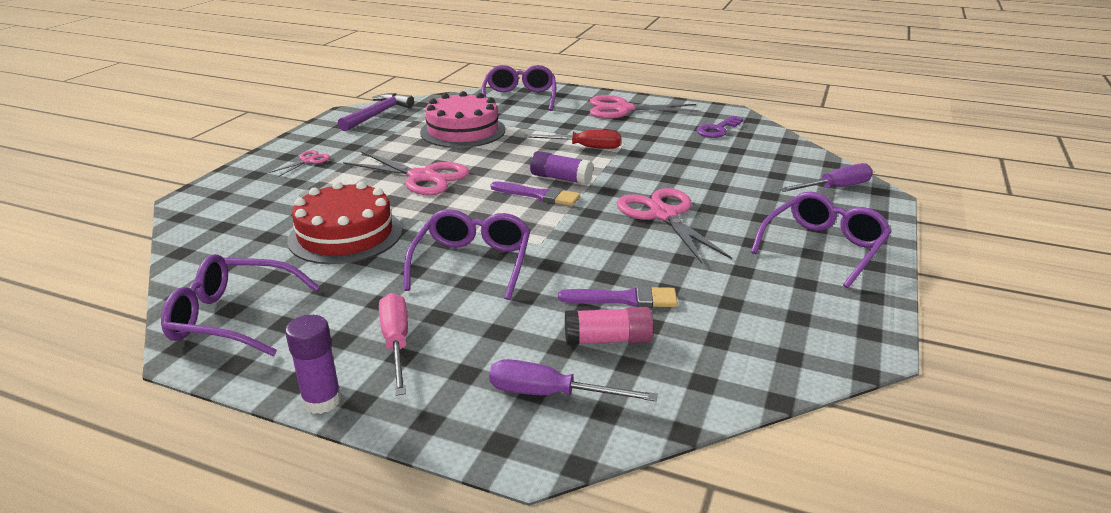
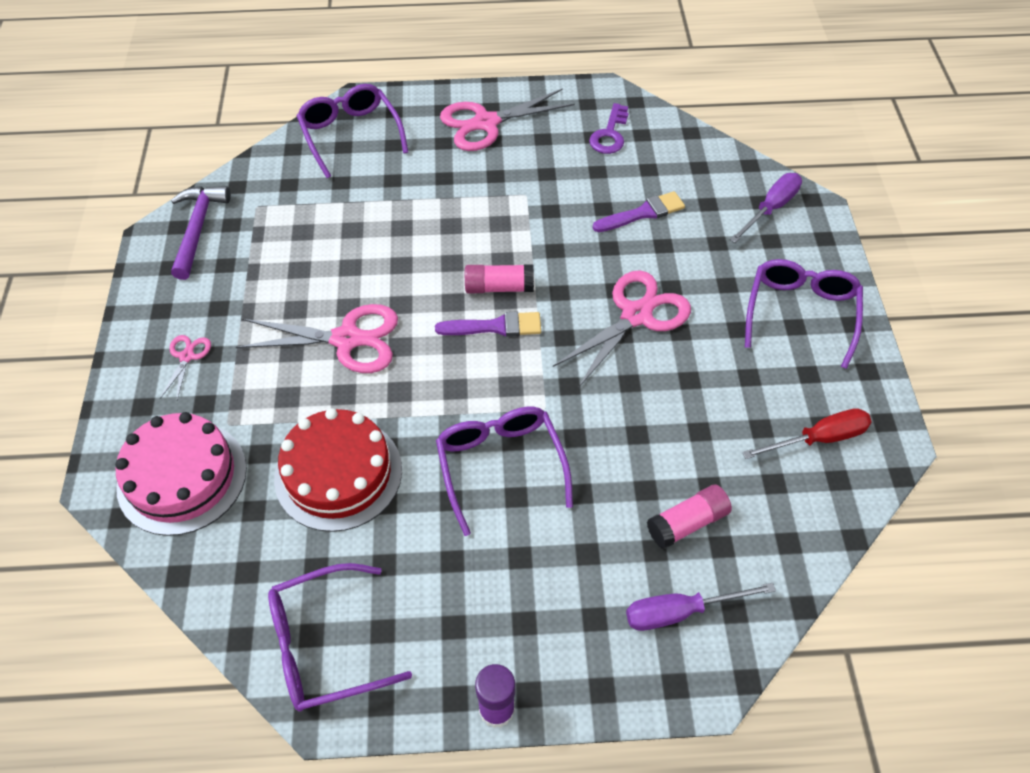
camera: 25 degrees left, 25 degrees up
pink screwdriver [379,293,408,396] -> none
pink cake [420,91,505,148] -> pink cake moved to [115,412,247,536]
red screwdriver [524,130,621,149] -> red screwdriver moved to [742,408,872,459]
purple glue stick [530,151,593,185] -> pink glue stick [465,264,534,293]
purple brush [558,285,678,308] -> purple brush moved to [593,191,685,232]
pink scissors [617,188,732,263] -> pink scissors turned 90 degrees clockwise [553,270,691,387]

